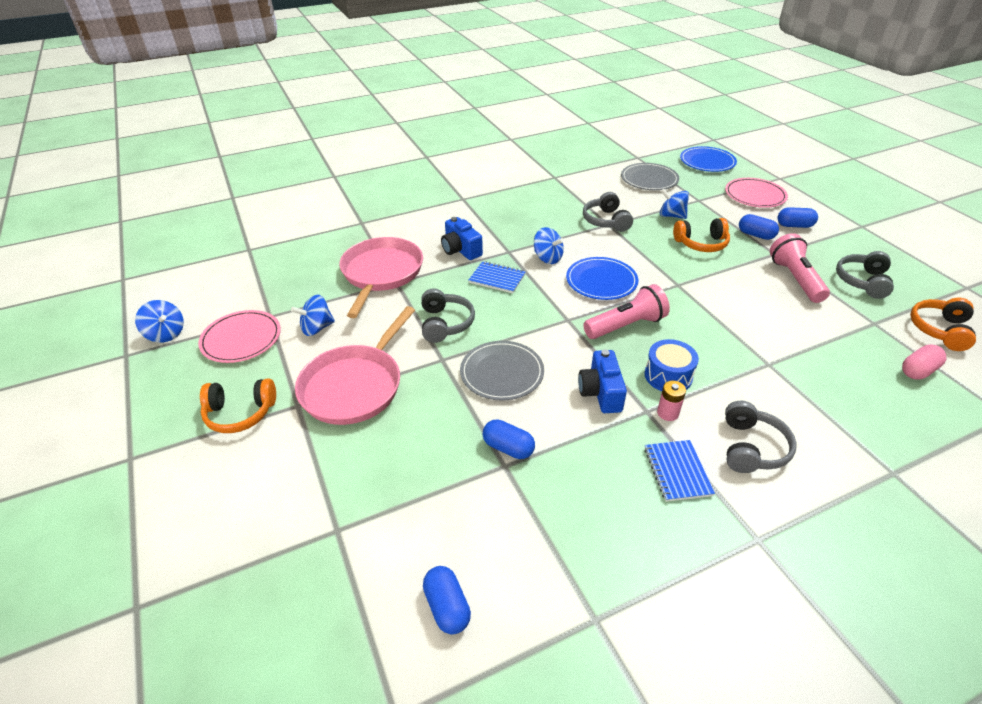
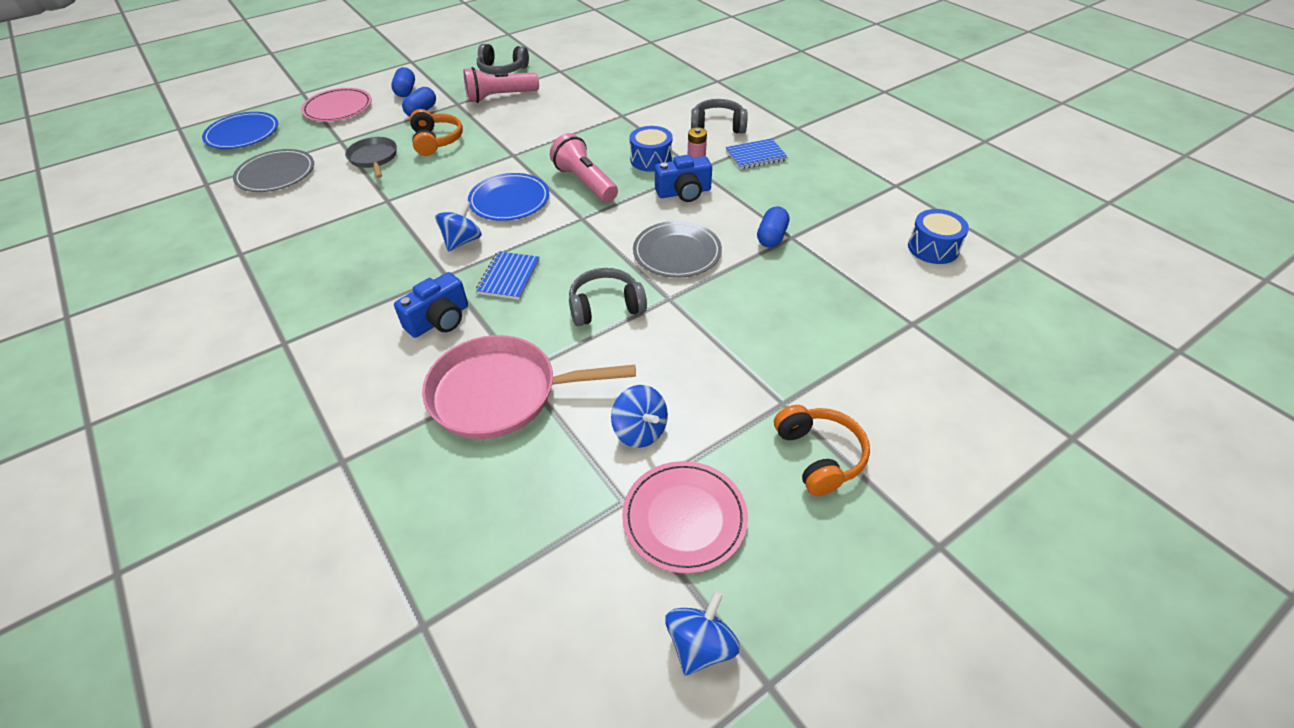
camera: 100 degrees left, 5 degrees up
pink pan [295,306,415,425] -> none
blue capsule [423,566,471,634] -> blue drum [908,209,969,264]
grey headphones [583,192,633,232] -> none
blue spinning top [660,189,689,219] -> grey pan [345,137,397,178]
pink capsule [902,344,946,380] -> none
orange headphones [910,297,976,351] -> none

